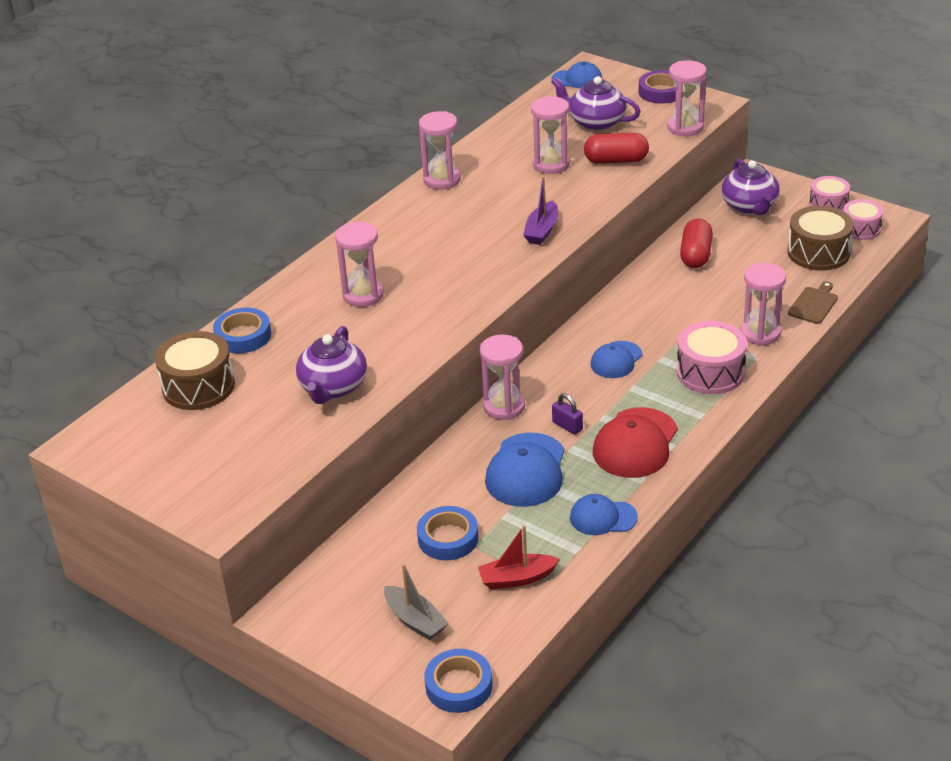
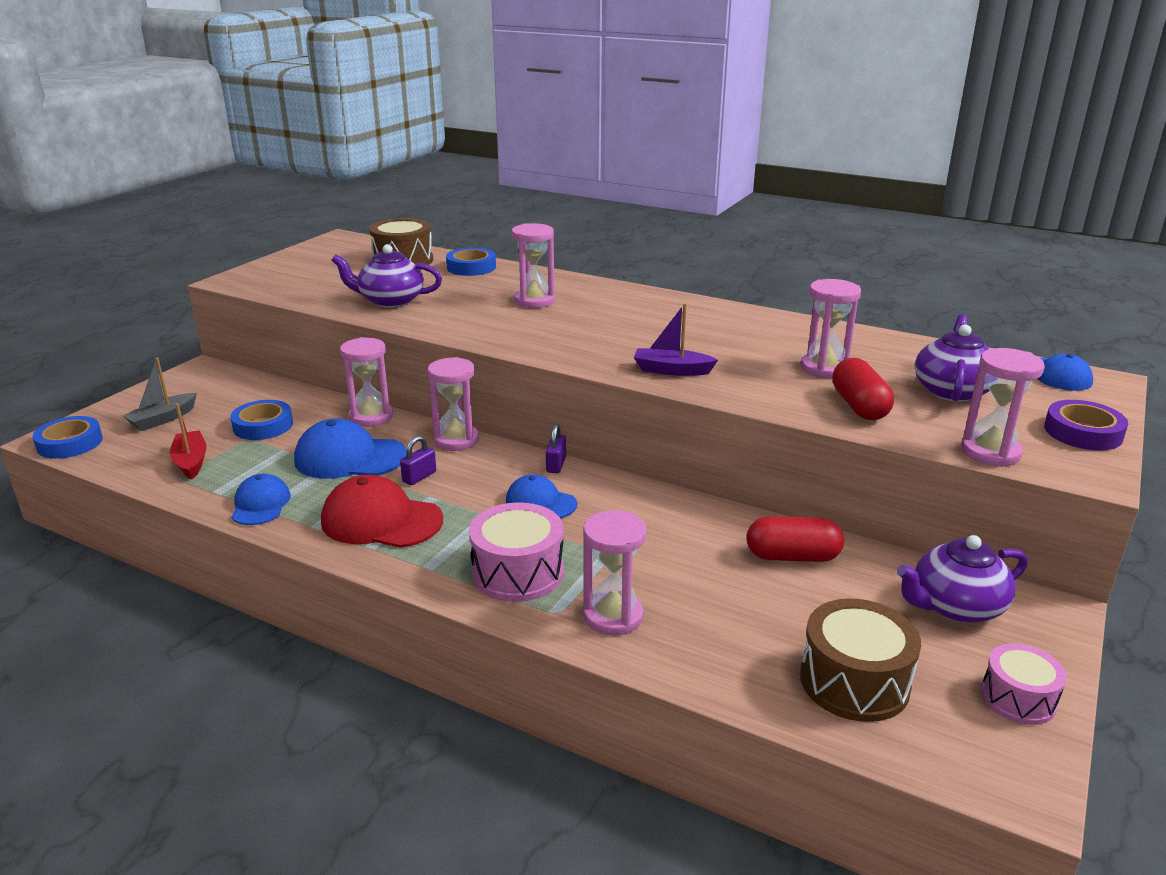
camera: 80 degrees right, 10 degrees down
pink hourglass [419,111,461,189] -> pink hourglass moved to [340,337,393,427]
brown cutting board [788,281,838,324] -> none
pink drum [843,199,883,240] -> none
none -> purple padlock [546,424,566,473]

